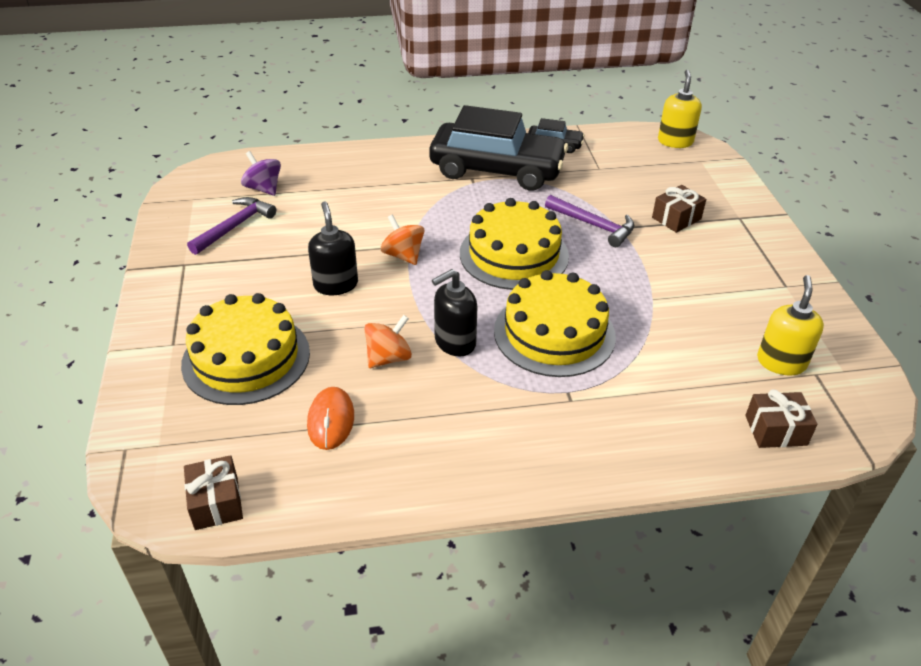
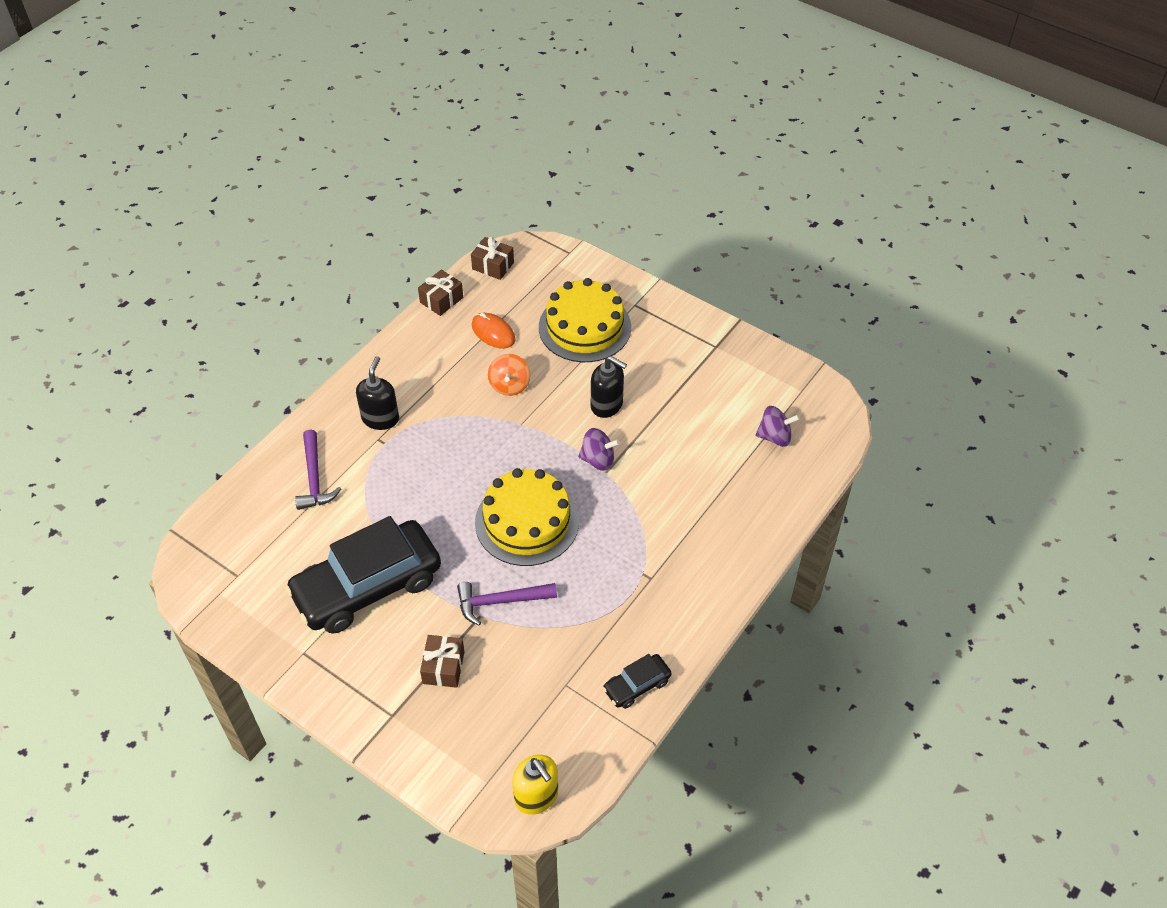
camera: 135 degrees right, 10 degrees up
purple hammer [187,197,276,255] -> purple hammer moved to [295,430,341,510]
orange spinning top [381,214,424,265] -> purple spinning top [578,428,620,471]
black car [429,105,568,191] -> black car moved to [285,516,441,634]
black soap dispenser [432,269,478,356] -> black soap dispenser moved to [356,356,399,430]
yellow cake [494,270,616,377] -> none
brown gift [745,389,817,448] -> brown gift moved to [418,269,463,316]
yellow soap dispenser [757,275,824,375] -> none

